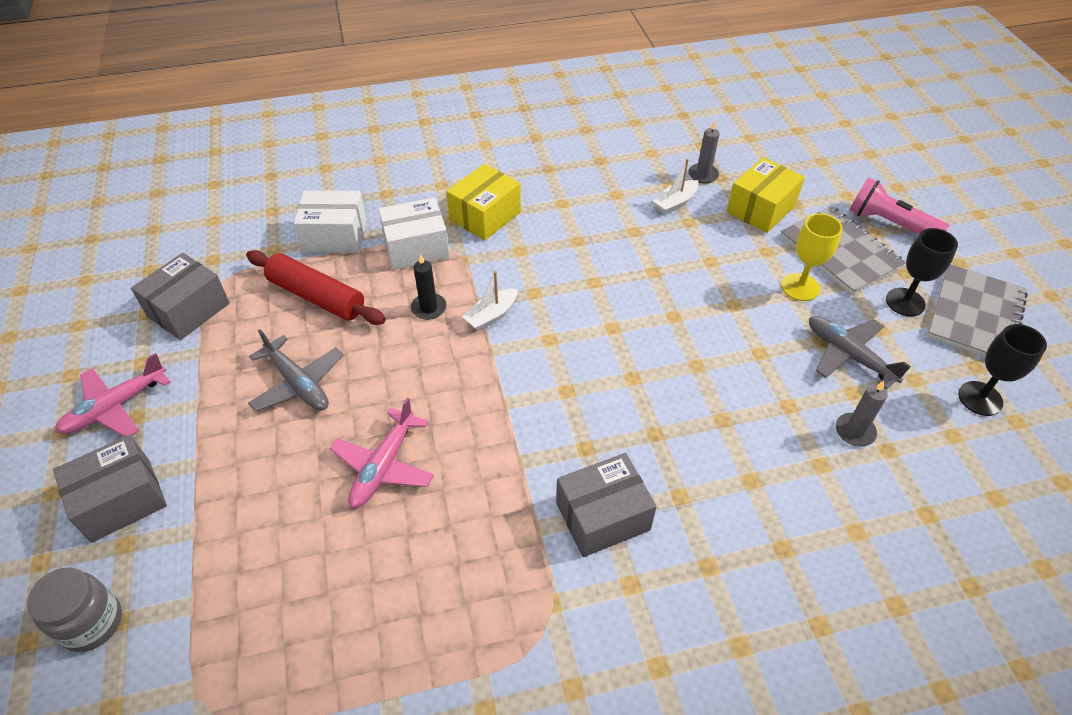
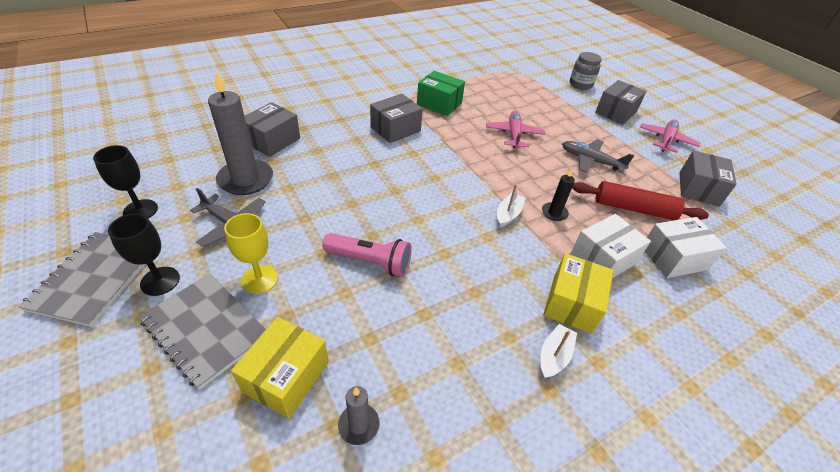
camera: 160 degrees right, 5 degrees down
white boat [653,159,699,215] -> white boat moved to [541,324,577,379]
grey candle [836,381,888,446] -> grey candle [208,71,273,195], size x2.04
pink flashlight [849,177,949,234] -> pink flashlight moved to [322,233,412,277]
none -> grey box [245,102,300,157]
none -> green box [417,71,465,116]

